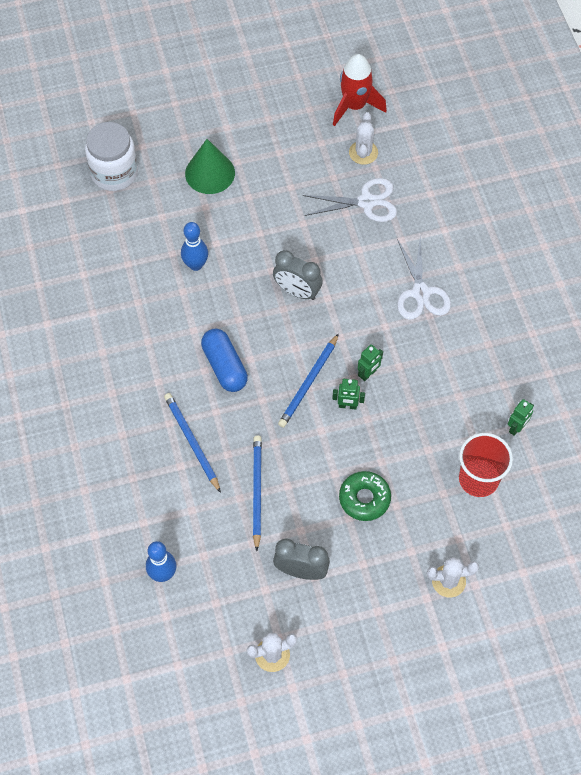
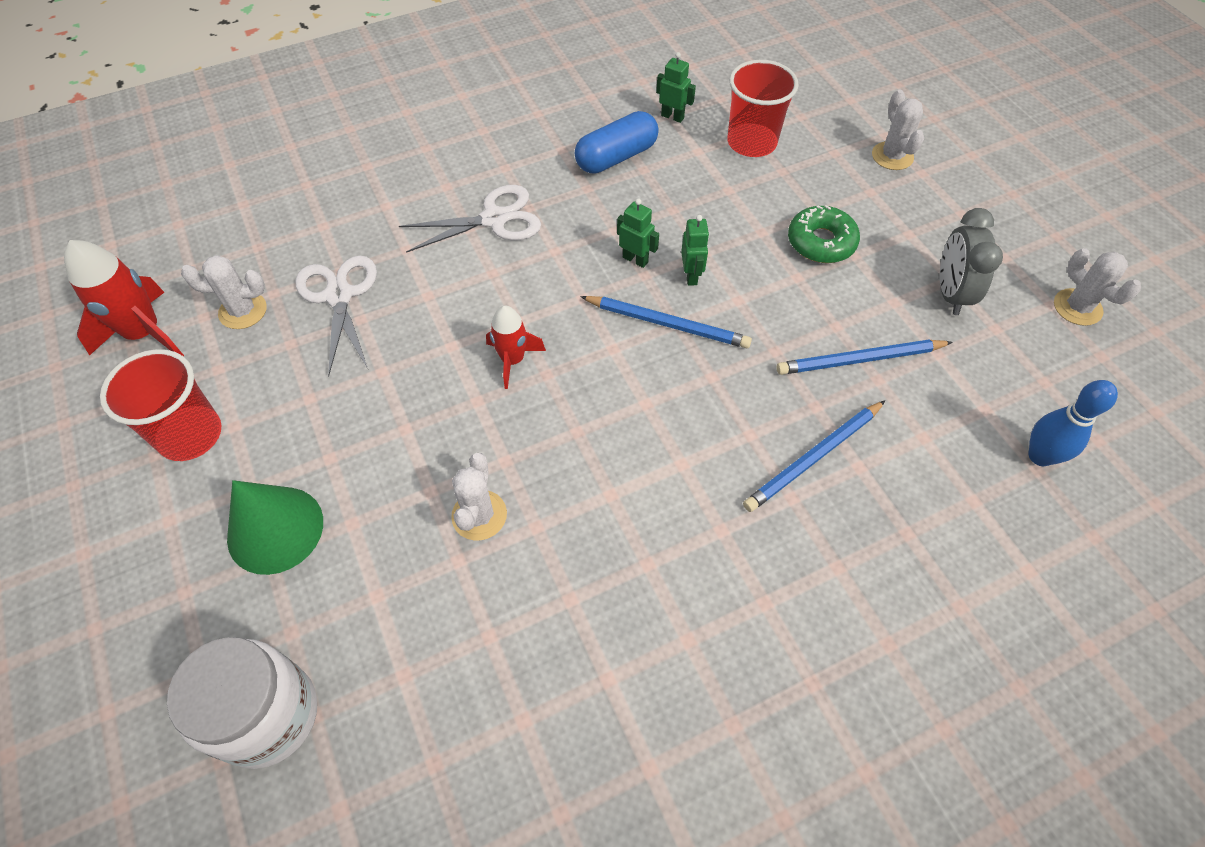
camera: 100 degrees left, 5 degrees down
blue bowling pin [181,222,208,271] -> white cactus [451,453,507,540]
blue capsule [201,329,248,392] -> blue capsule moved to [575,111,659,174]
grey clock [273,250,323,300] -> red rocket [486,306,546,389]
none -> red cup [100,349,221,461]

